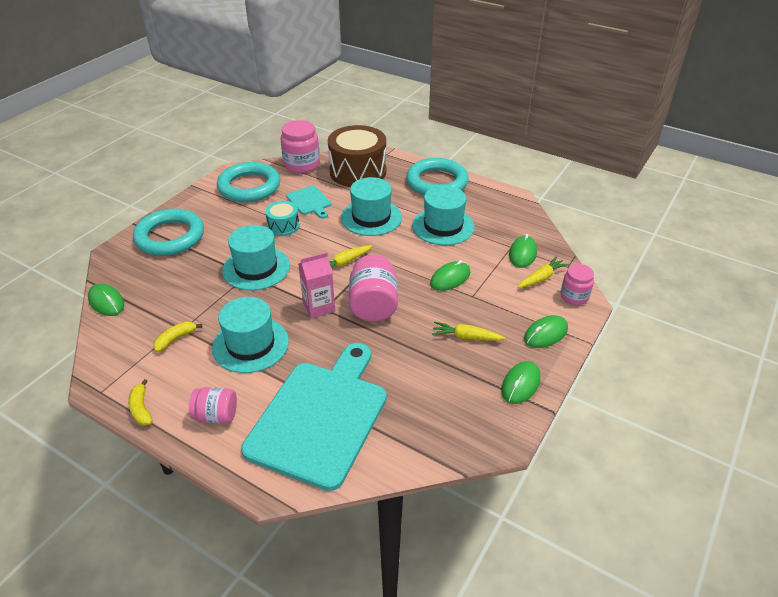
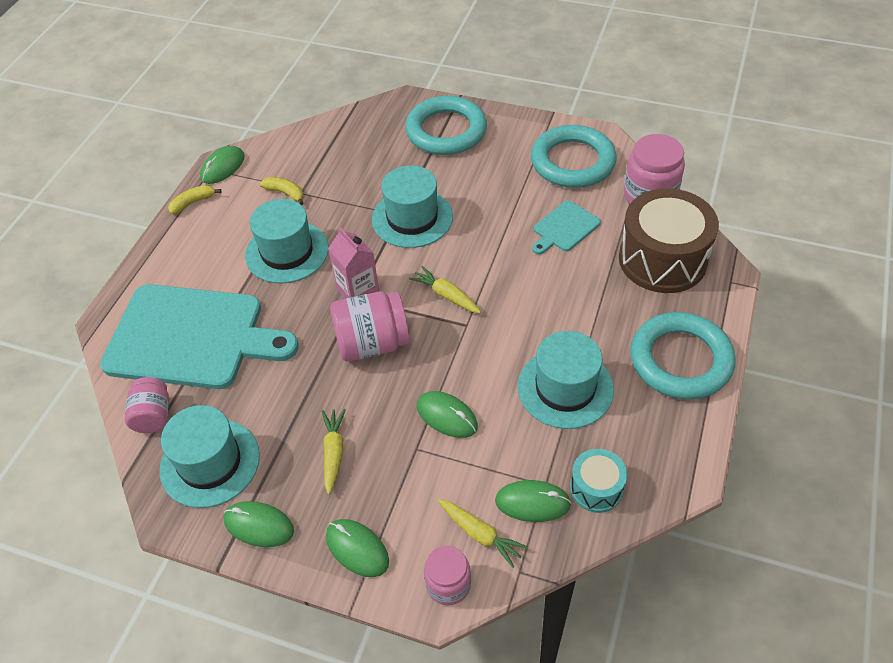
camera: 80 degrees right, 10 degrees up
green mouse [88,283,124,316] -> green mouse moved to [200,146,245,184]
pink jar [189,387,237,424] -> pink jar moved to [125,377,169,433]
turquoise drum [265,201,299,236] -> turquoise drum moved to [570,449,627,513]
turquoise hat [341,177,402,236] -> turquoise hat moved to [160,405,260,508]

